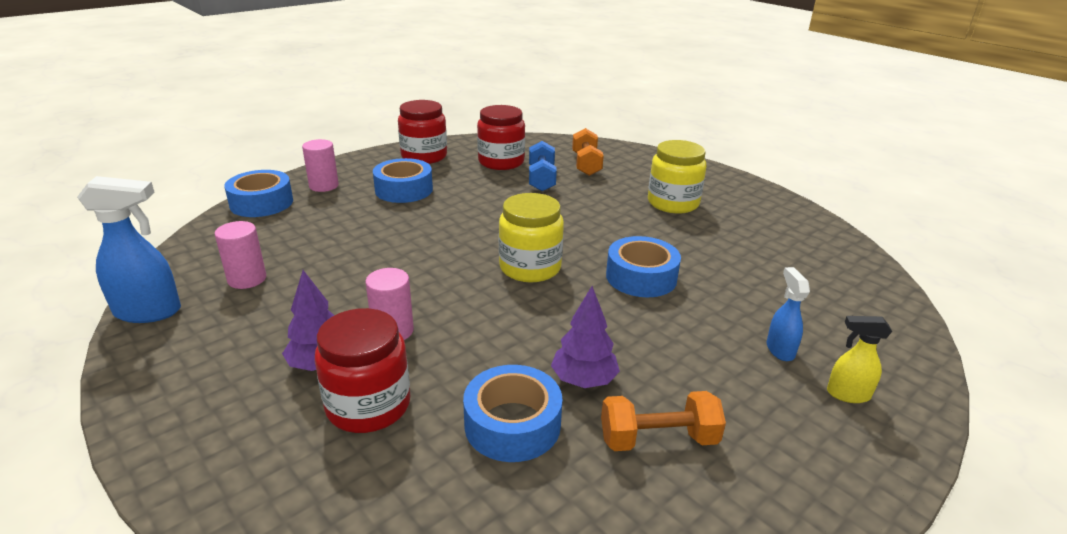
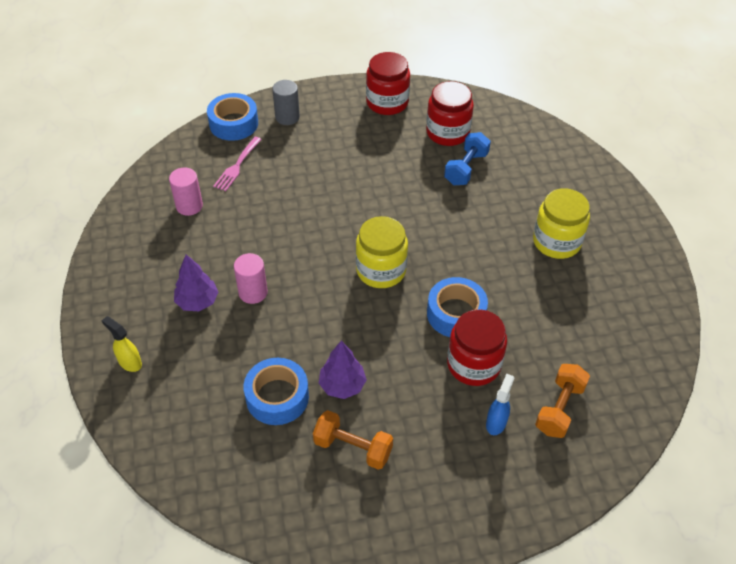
camera: 30 degrees right, 20 degrees up
blue spray bottle [77,176,181,323] -> none
pink cylinder [302,139,339,192] -> grey cylinder [272,80,300,125]
red jar [315,308,410,433] -> red jar moved to [447,309,507,386]
blue tape [373,158,433,203] -> none
orange dumbbell [572,128,604,176] -> orange dumbbell moved to [535,364,590,438]
yellow spray bottle [827,316,892,403] -> yellow spray bottle moved to [102,316,142,372]
none -> pink fork [213,137,262,191]

